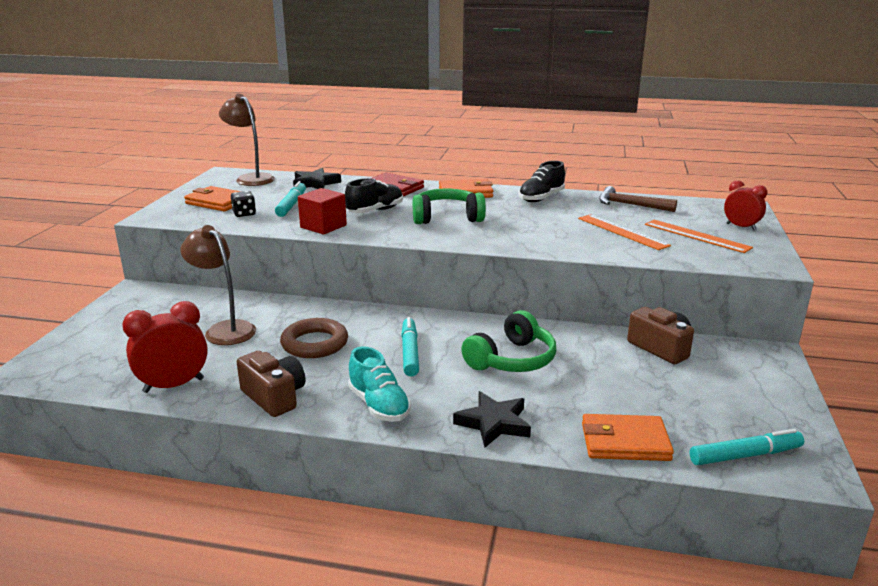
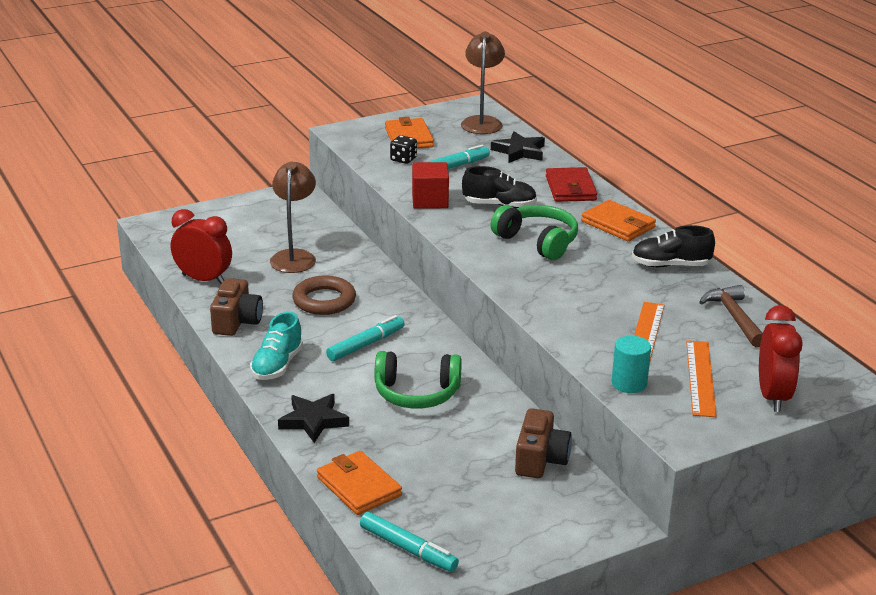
camera: 50 degrees right, 5 degrees up
red clock [724,180,767,230] -> red clock [759,305,803,412], size x1.53
none -> turquoise cylinder [612,335,651,393]

